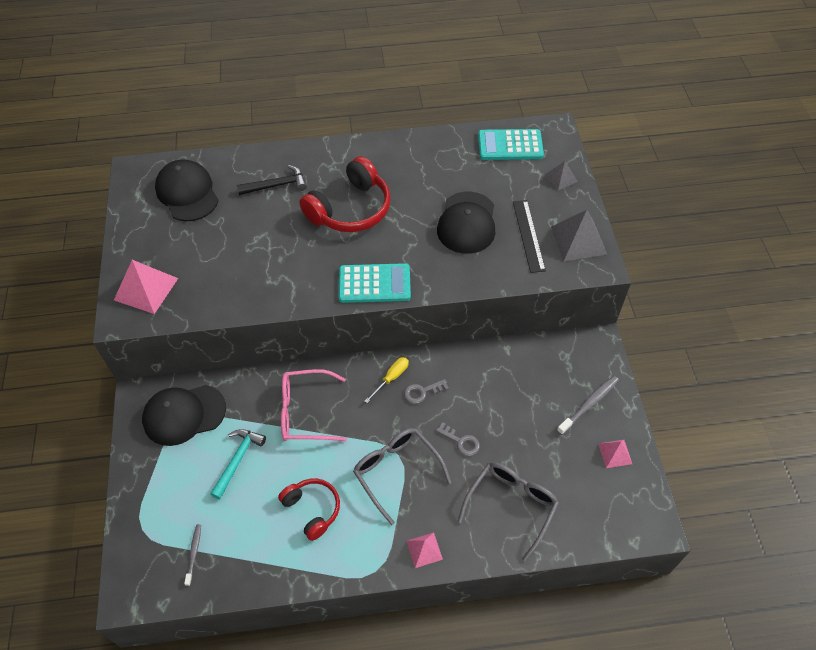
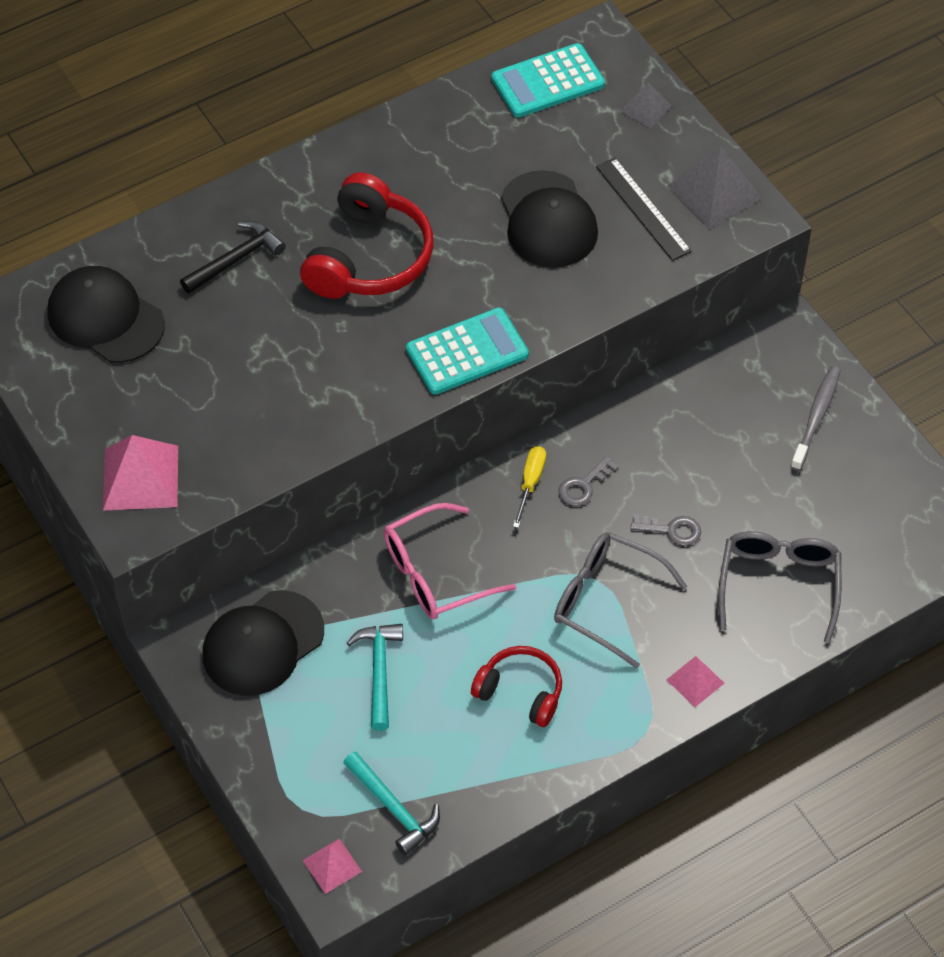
camera: 25 degrees left, 0 degrees up
grey toothbrush [184,524,201,586] -> turquoise hammer [343,751,440,855]
pink pyramid [598,440,632,468] -> pink pyramid moved to [303,839,362,894]

